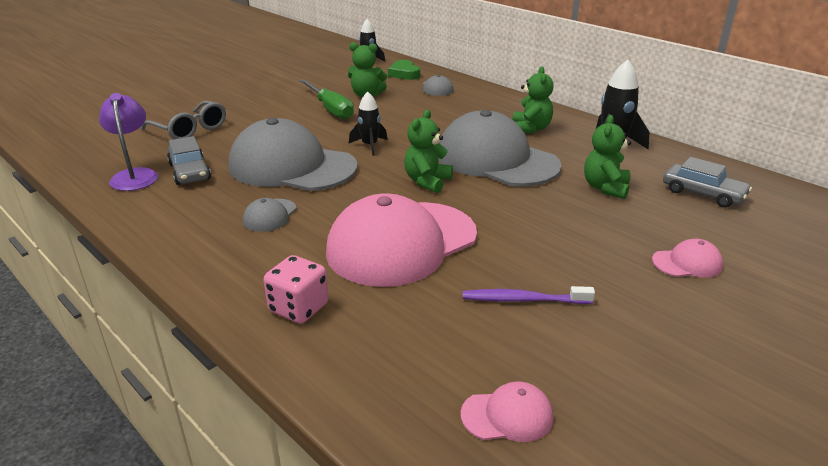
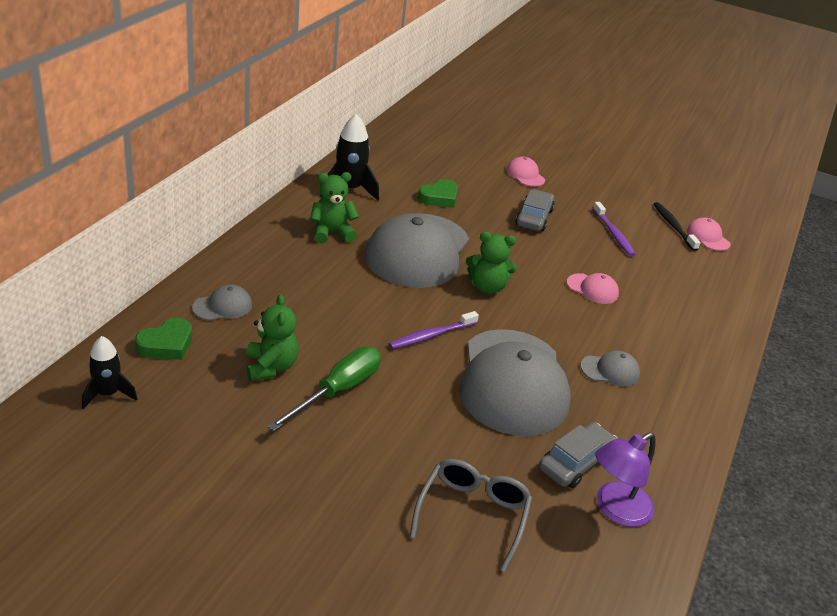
camera: 115 degrees left, 5 degrees up
pink dice [264,255,329,324] -> none
pink cap [326,193,477,287] -> pink cap [567,273,619,304], size x0.41
black rocket [349,92,387,156] -> purple toothbrush [388,311,479,349]
green teddy bear [584,115,631,199] -> green heart [418,179,458,208]
grey car [663,157,752,208] -> grey car moved to [515,189,555,232]
none -> black toothbrush [654,202,701,251]

